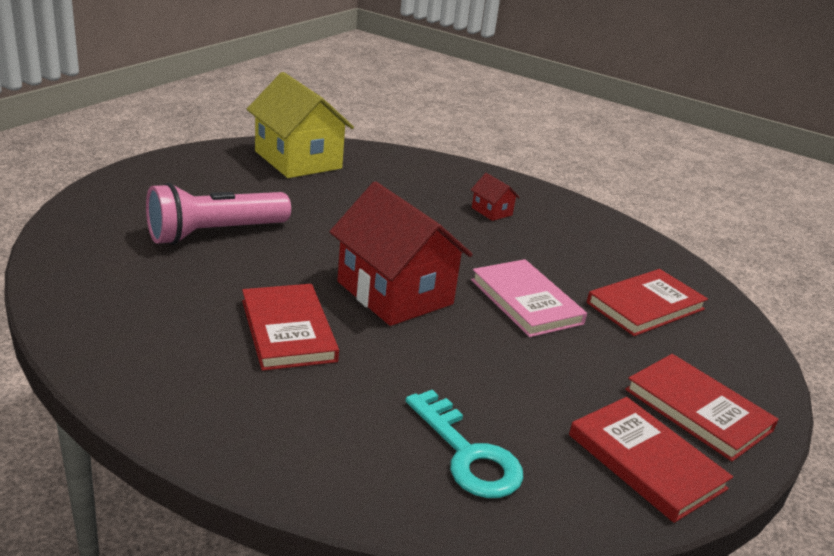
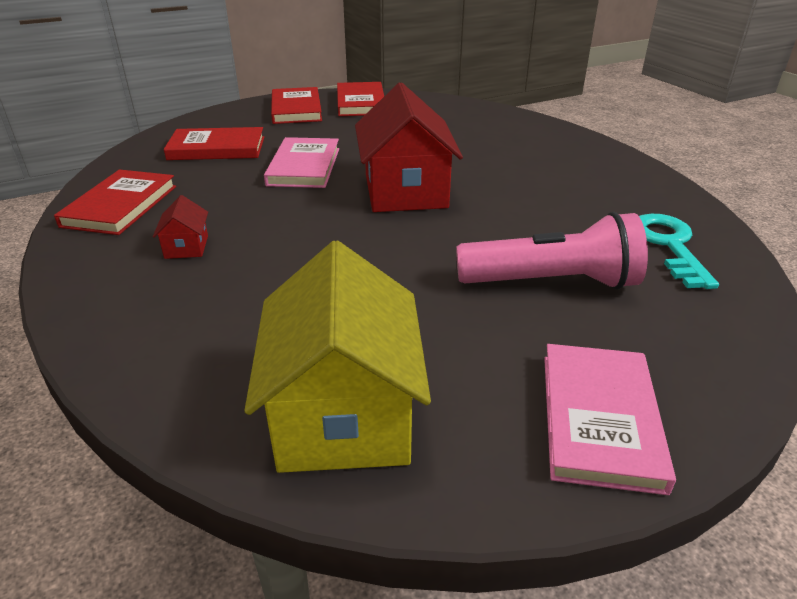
camera: 145 degrees left, 5 degrees up
red book [242,284,339,371] -> red book moved to [54,170,176,235]
turquoise key [406,390,523,498] -> turquoise key moved to [639,214,719,289]
none -> pink book [544,344,676,495]

